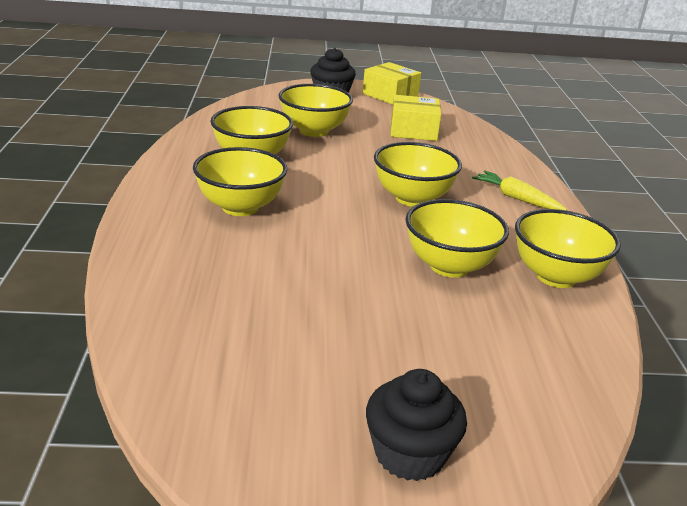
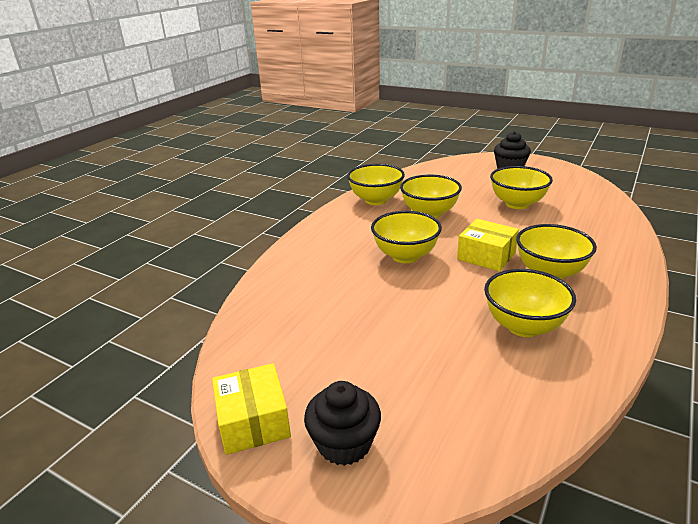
camera: 145 degrees left, 0 degrees up
yellow bowl [279,84,353,137] -> yellow bowl moved to [490,166,553,209]
yellow box [391,95,441,141] -> yellow box moved to [457,219,519,272]
yellow carrot [472,171,567,211] -> none

